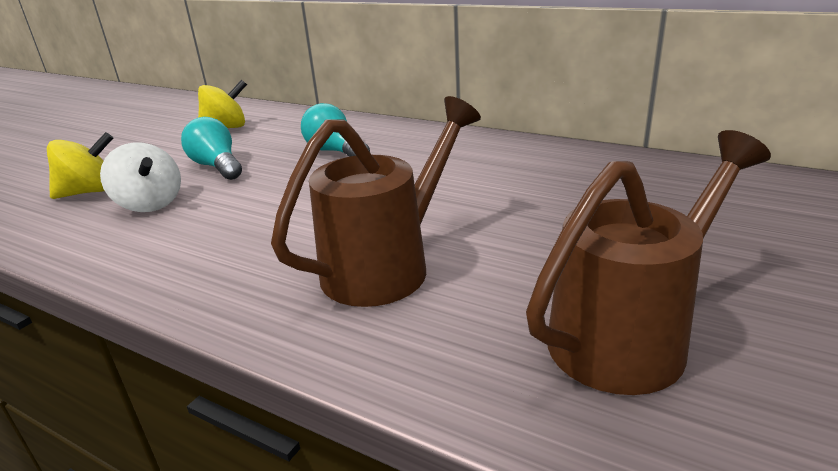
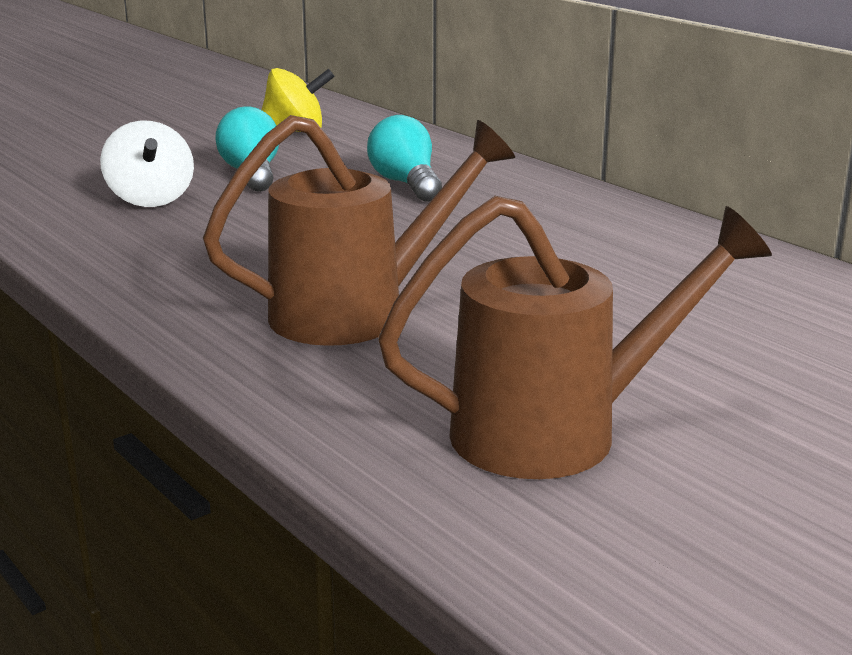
camera: 20 degrees right, 5 degrees down
yellow spinning top [47,132,113,199] -> none

